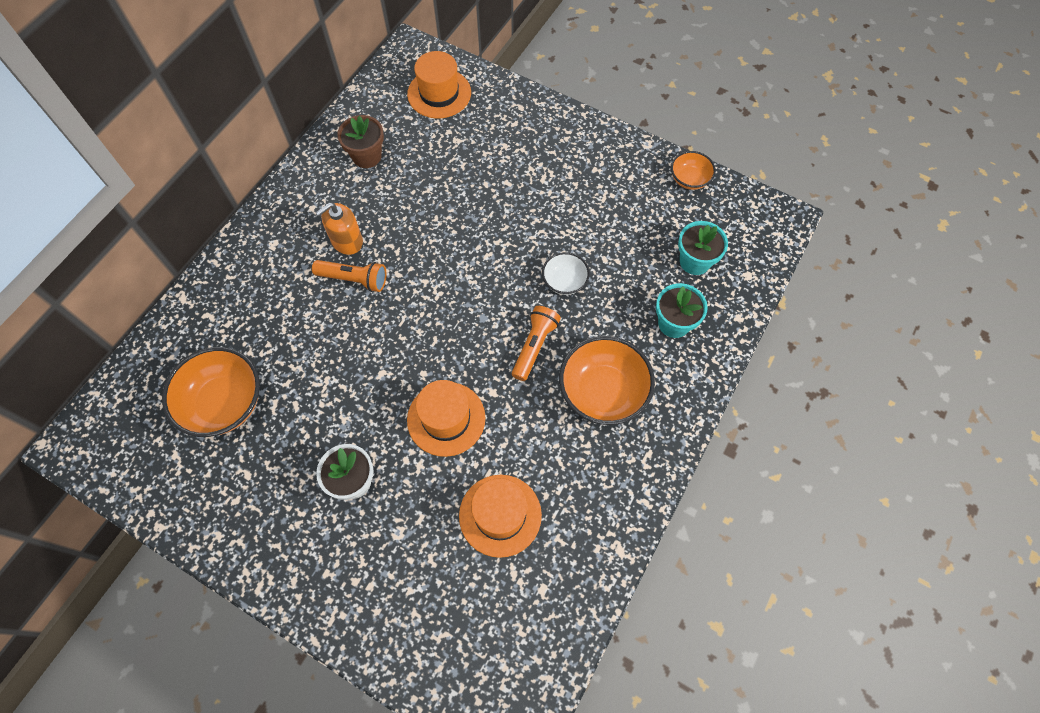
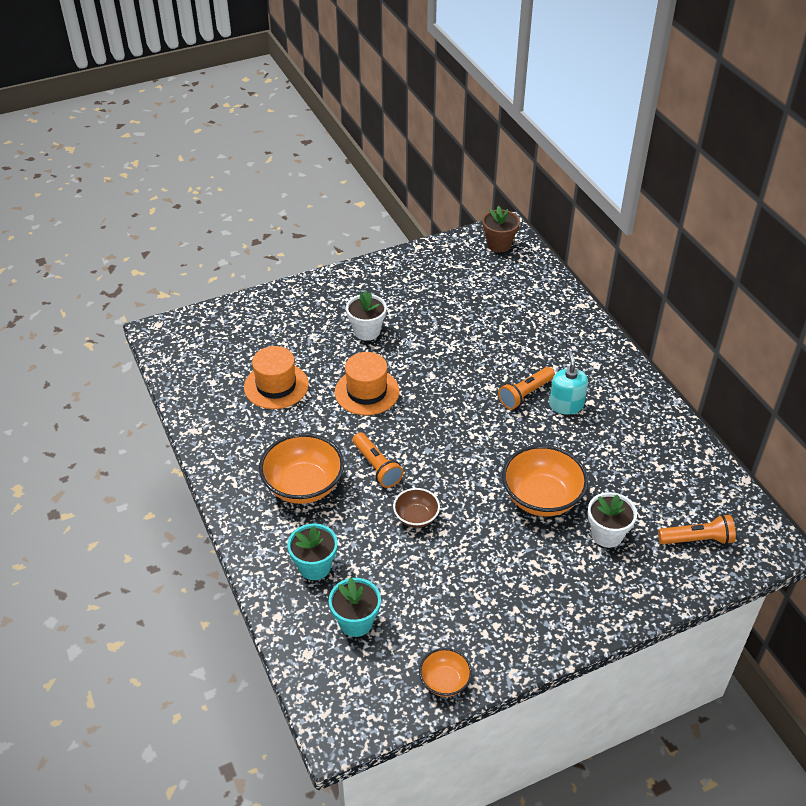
camera: 125 degrees right, 20 degrees down
orange bowl [162,347,260,437] -> orange bowl moved to [502,445,588,516]
orange soap dispenser [316,202,363,255] -> turquoise soap dispenser [549,351,588,415]
brown flower pot [337,115,384,168] -> brown flower pot moved to [482,206,520,252]
orange hat [407,51,471,118] -> orange flashlight [658,514,736,545]
white bowl [542,252,590,295] -> brown bowl [393,488,440,528]
none -> white flower pot [588,492,637,548]

